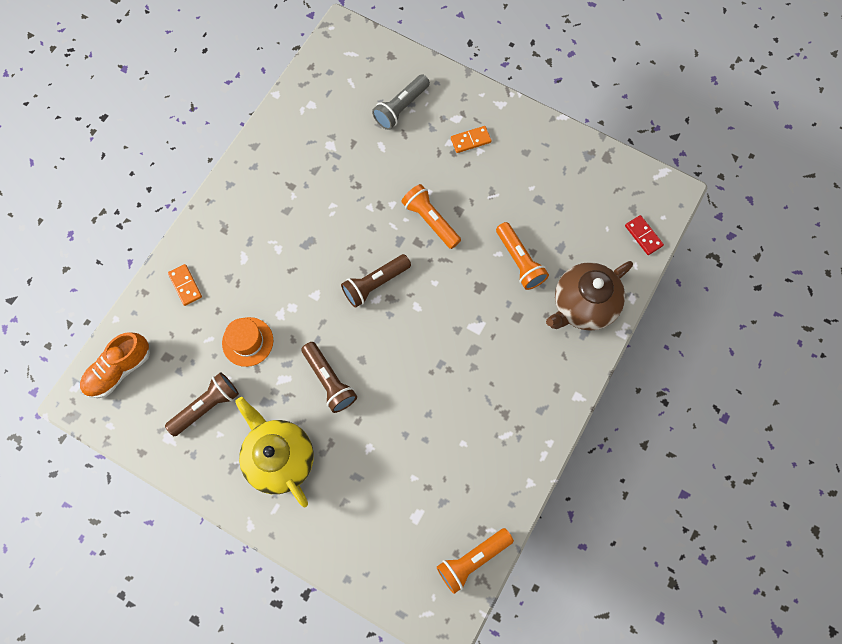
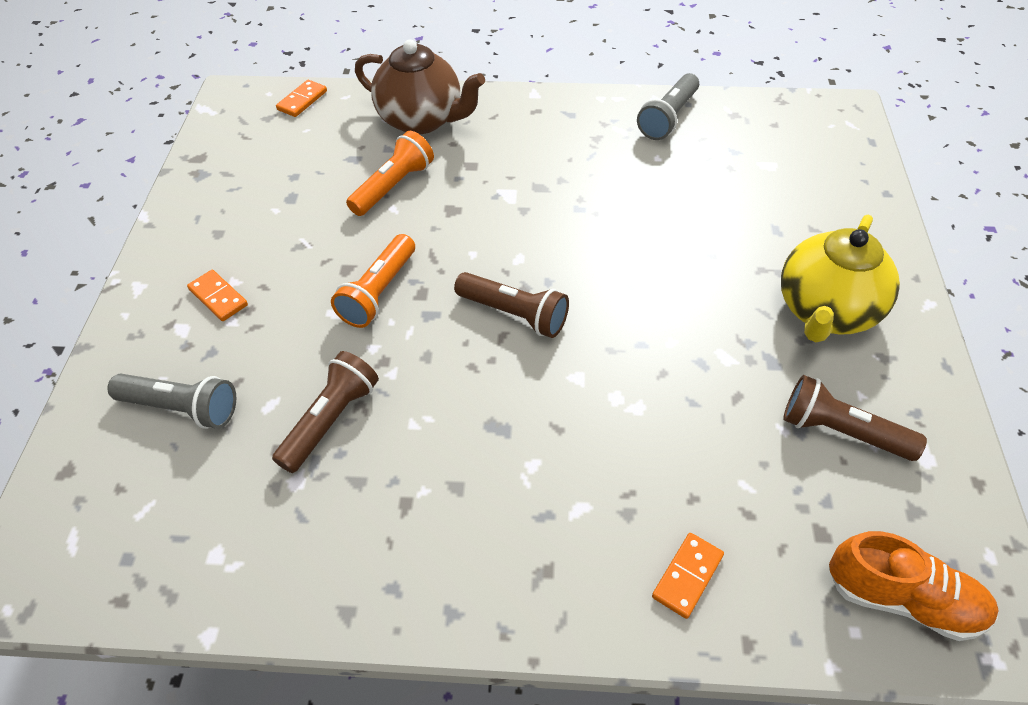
camera: 115 degrees left, 20 degrees down
orange hat [222,317,273,367] -> none
brown flashlight [301,342,357,413] -> brown flashlight moved to [272,351,379,473]
orange flashlight [437,528,514,594] -> none
red domino [625,215,664,255] -> orange domino [276,80,327,117]
none -> grey flashlight [637,73,699,140]

